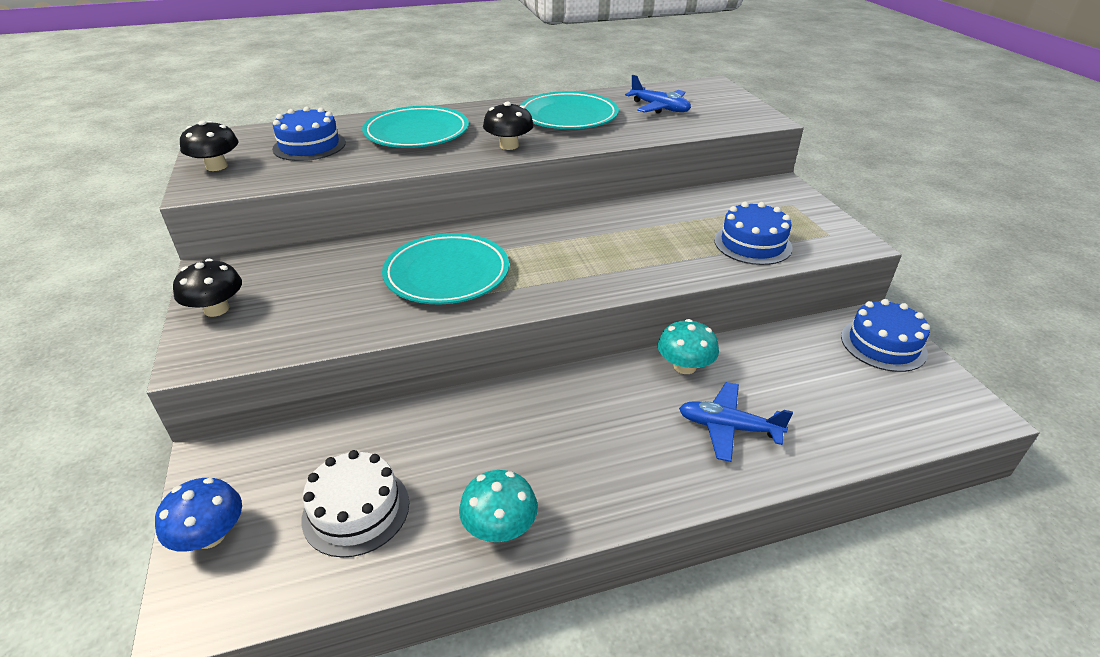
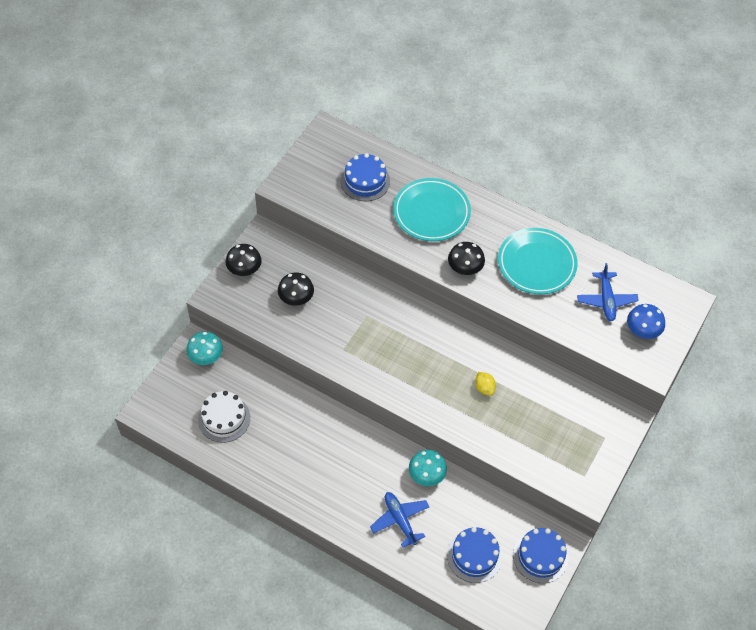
camera: 45 degrees right, 20 degrees up
blue mushroom [155,478,242,552] -> blue mushroom moved to [627,304,665,339]
black mushroom [180,120,239,171] -> black mushroom moved to [278,273,314,306]
turquoise plate [382,233,509,305] -> none
turquoise mushroom [459,470,538,542] -> turquoise mushroom moved to [186,332,223,365]
blue cake [714,202,793,265] -> blue cake moved to [447,527,502,583]
none -> yellow lemon [475,372,496,396]

